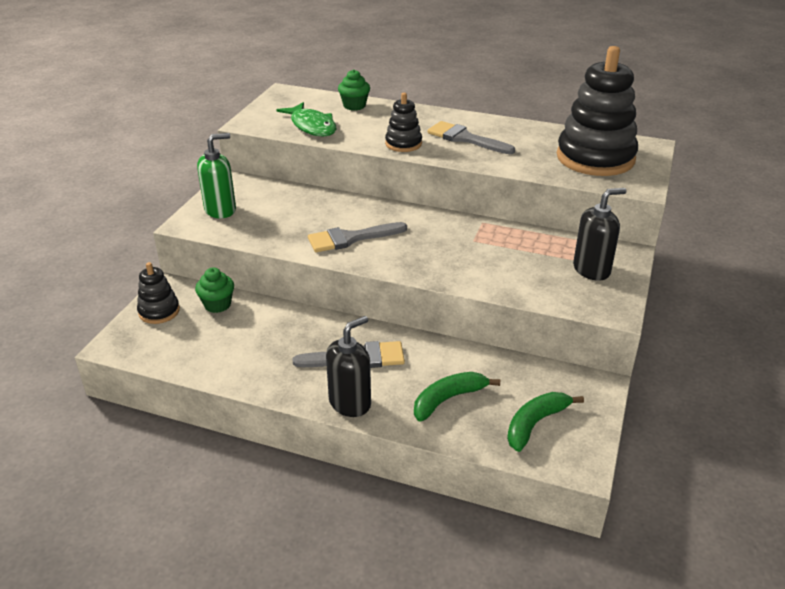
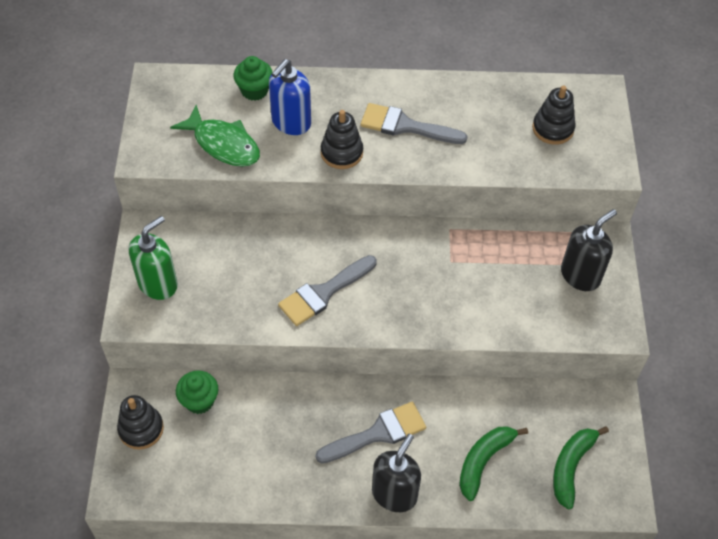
camera: 20 degrees left, 20 degrees up
black stacking toy [557,46,638,176] -> black stacking toy [532,86,576,145], size x0.49
none -> blue soap dispenser [269,59,311,135]

